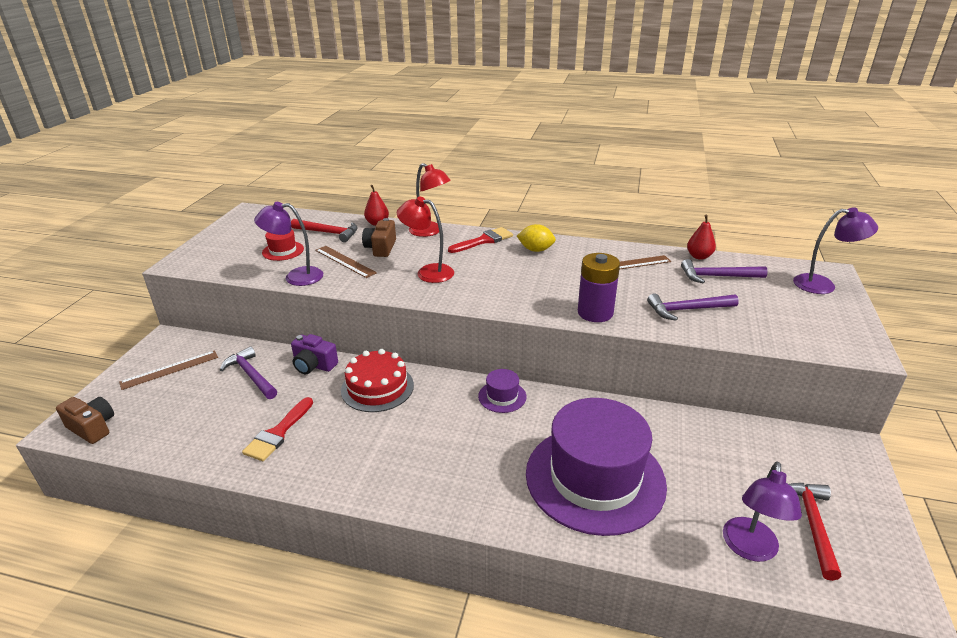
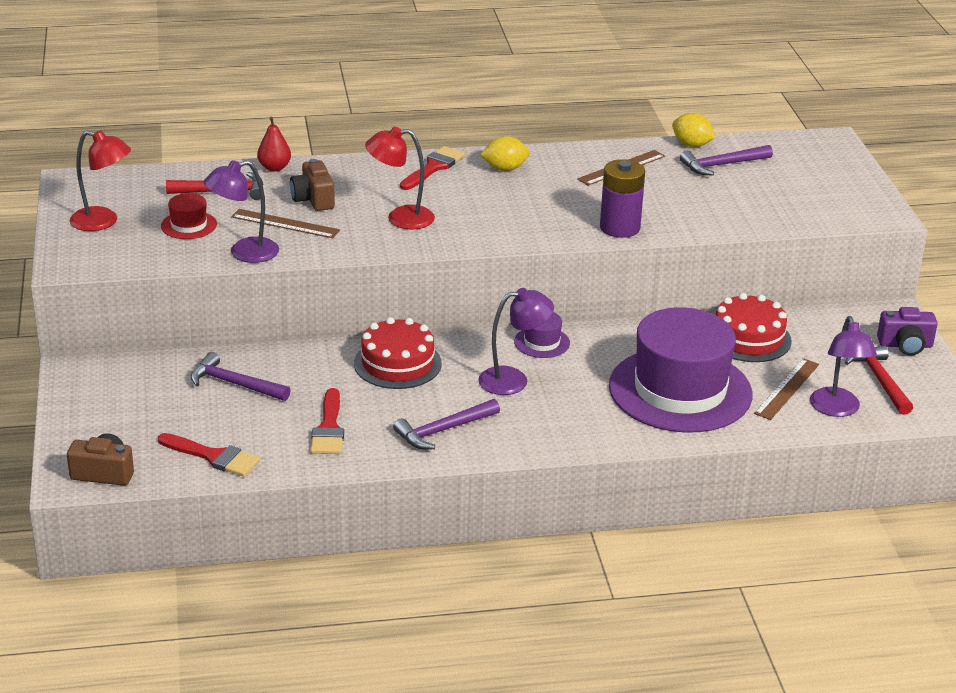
camera: 25 degrees left, 0 degrees up
brown ruler [119,350,218,390] -> brown ruler moved to [754,358,819,420]
purple camera [291,334,338,374] -> purple camera moved to [877,307,938,356]
red lamp [409,163,451,237] -> red lamp moved to [70,130,131,231]
purple hammer [647,293,739,321] -> purple hammer moved to [393,399,500,449]
red pear [687,215,716,260] -> yellow lemon [672,113,715,147]
purple lamp [793,207,878,294] -> purple lamp moved to [478,288,554,395]
none -> red brush [158,433,260,477]
none -> red cake [716,293,792,362]

